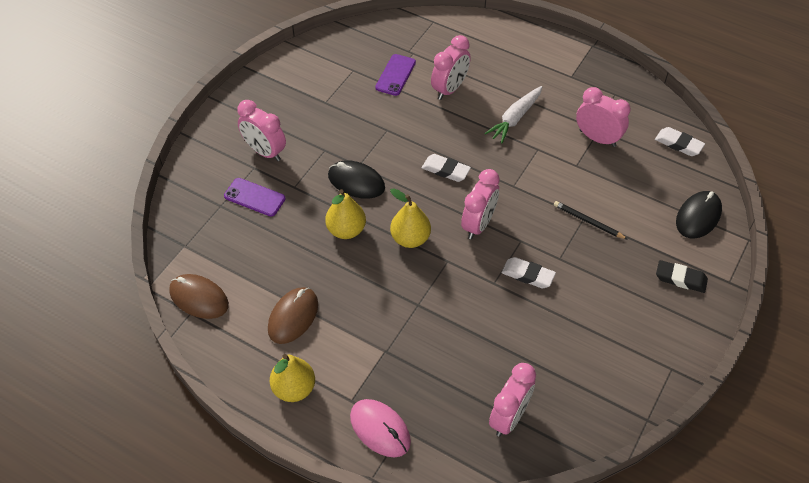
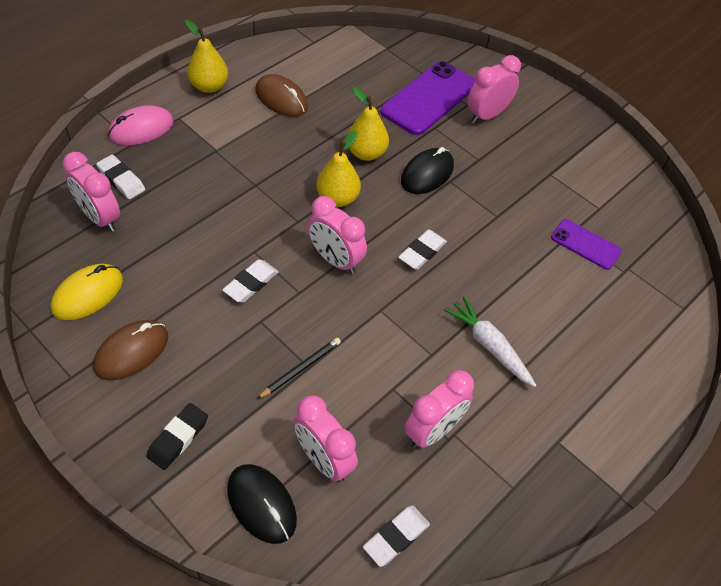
camera: 100 degrees right, 0 degrees up
brown mouse [169,274,229,319] -> brown mouse moved to [93,320,168,380]
purple phone [224,178,285,216] -> purple phone [380,61,476,135], size x1.79
pink clock [431,35,471,100] -> pink clock moved to [293,395,358,482]
none -> yellow mouse [51,264,123,320]
none -> white eraser [96,155,145,199]

